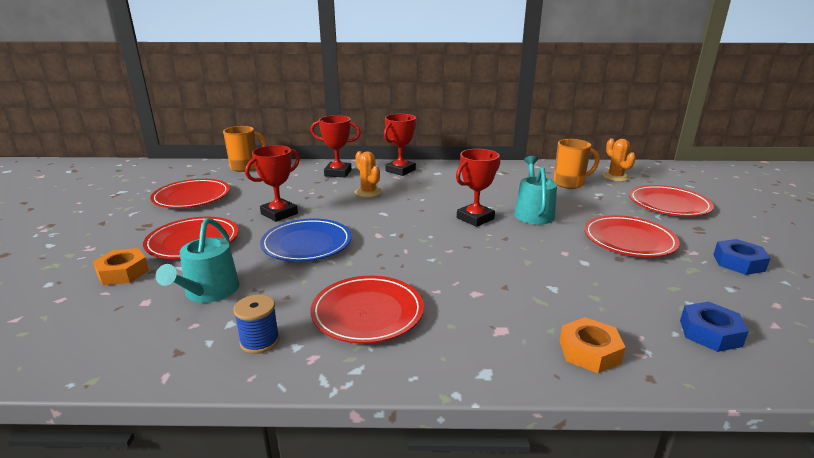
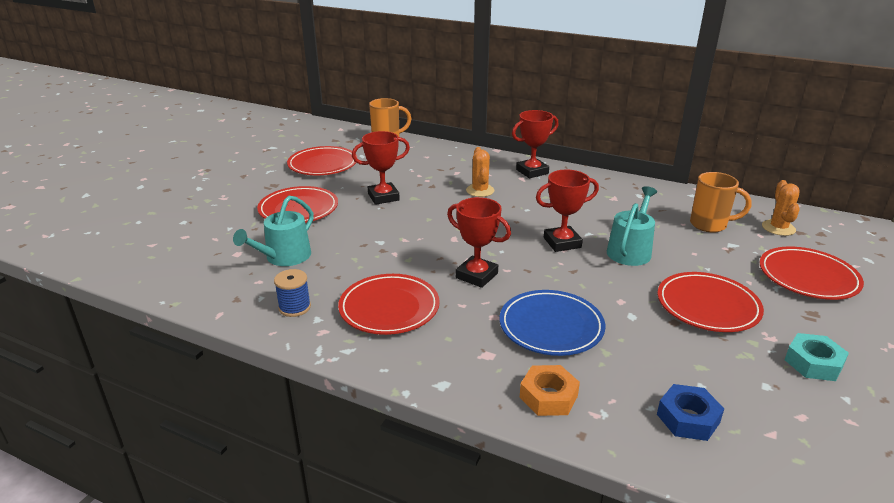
camera: 25 degrees right, 5 degrees up
orange nut [93,248,149,285] -> none
blue plate [260,218,352,262] -> blue plate moved to [500,290,605,356]
red trophy [311,115,361,177] -> red trophy moved to [447,197,511,288]
blue nut [713,239,771,275] -> turquoise nut [785,333,849,381]

